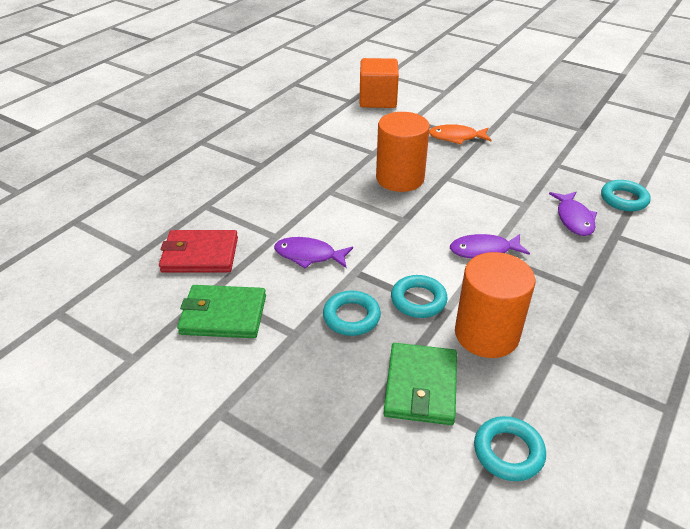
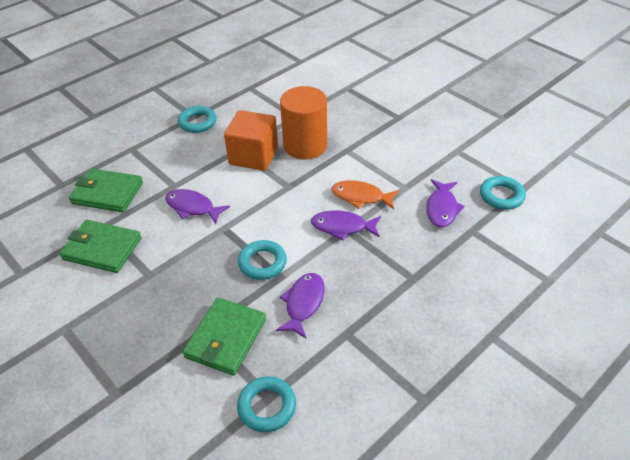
camera: 15 degrees right, 5 degrees up
red wallet [159,230,238,273] -> green wallet [69,168,143,212]
turquoise ring [323,291,381,336] -> turquoise ring moved to [178,106,217,133]
orange cube [360,58,399,108] -> orange cube moved to [224,110,278,171]
orange fish [429,124,492,145] -> orange fish moved to [331,180,399,209]
orange cylinder [455,252,535,358] -> purple fish [276,273,325,338]

